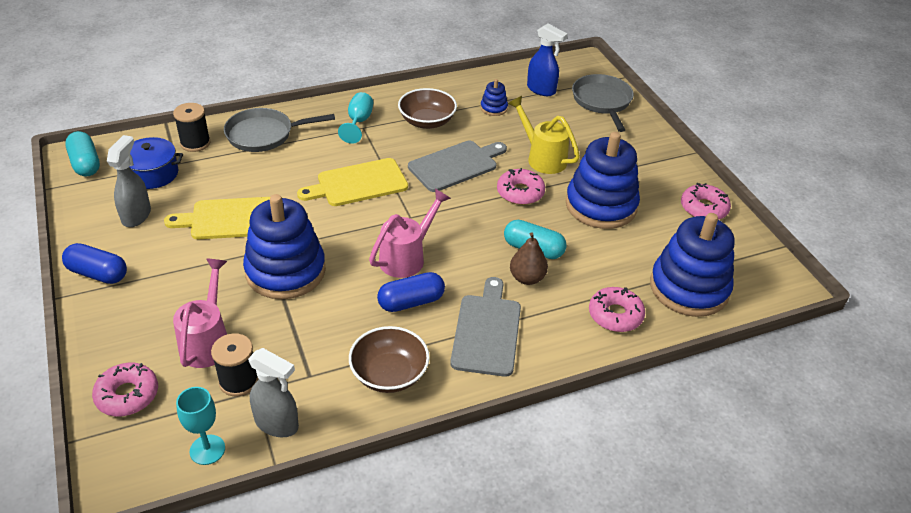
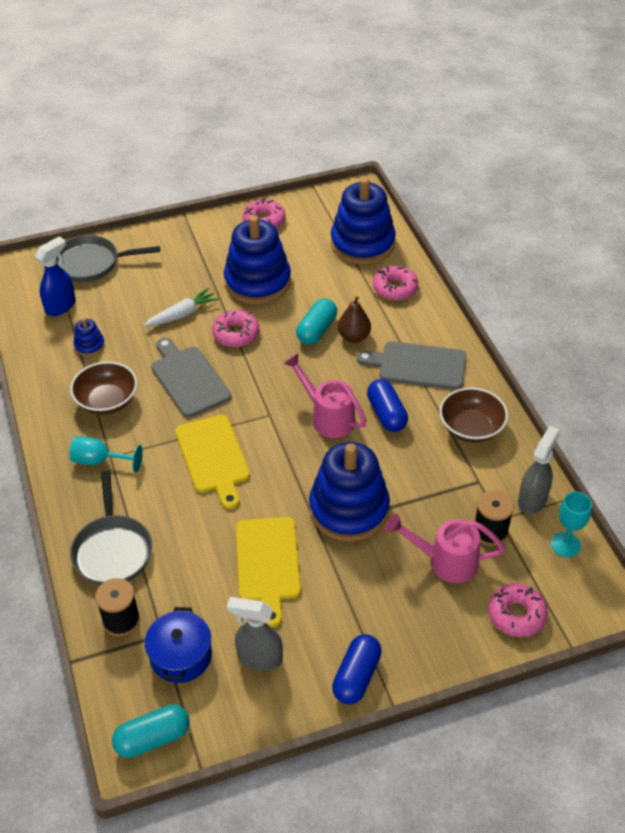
camera: 85 degrees left, 5 degrees up
yellow watering can [508,96,580,174] -> white carrot [144,288,219,326]

